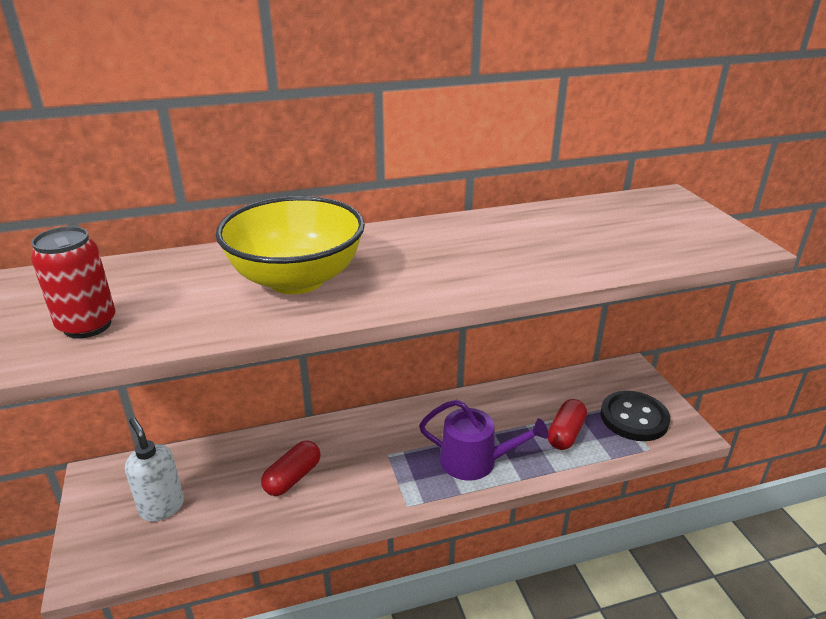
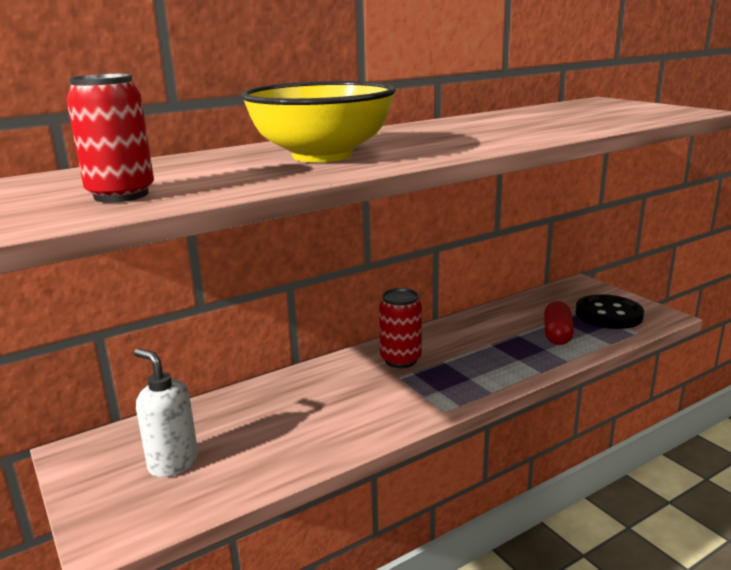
camera: 15 degrees left, 10 degrees down
red capsule [261,441,320,496] -> none
purple watering can [419,400,549,481] -> none
none -> red can [379,288,422,368]

